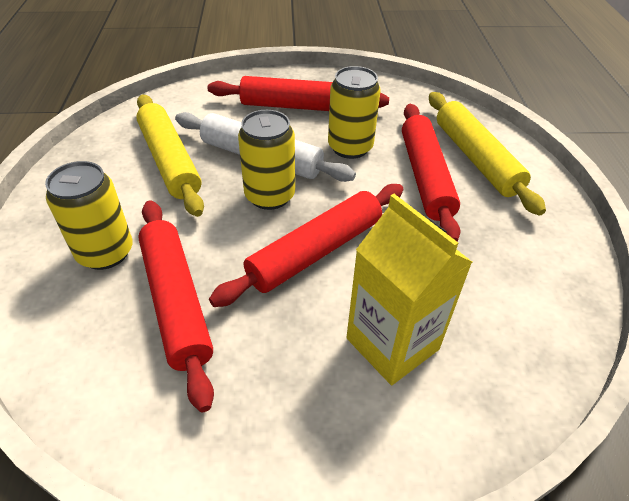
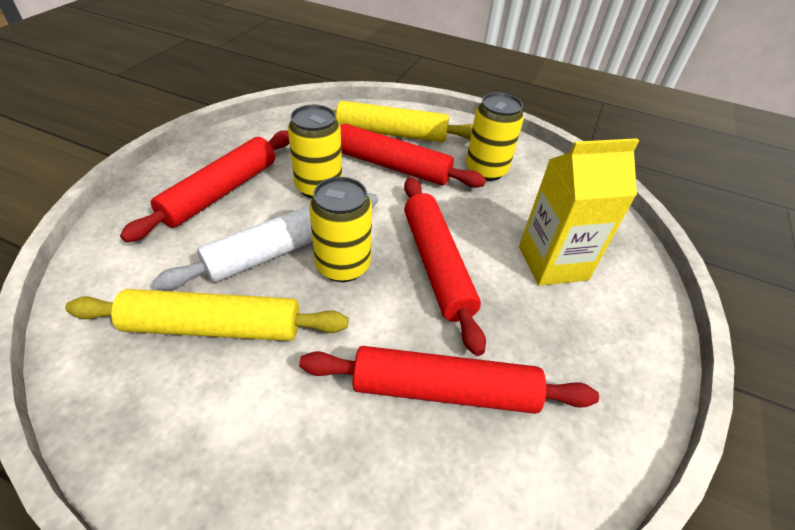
camera: 65 degrees left, 0 degrees up
yellow can [45,161,133,270] -> yellow can moved to [466,92,524,181]

